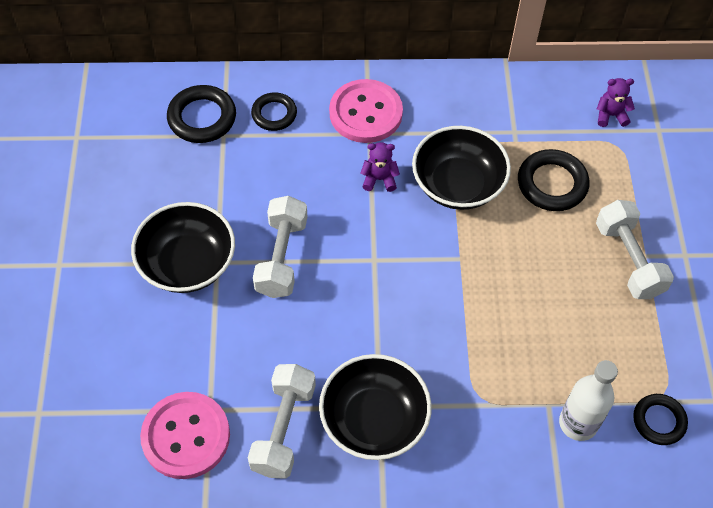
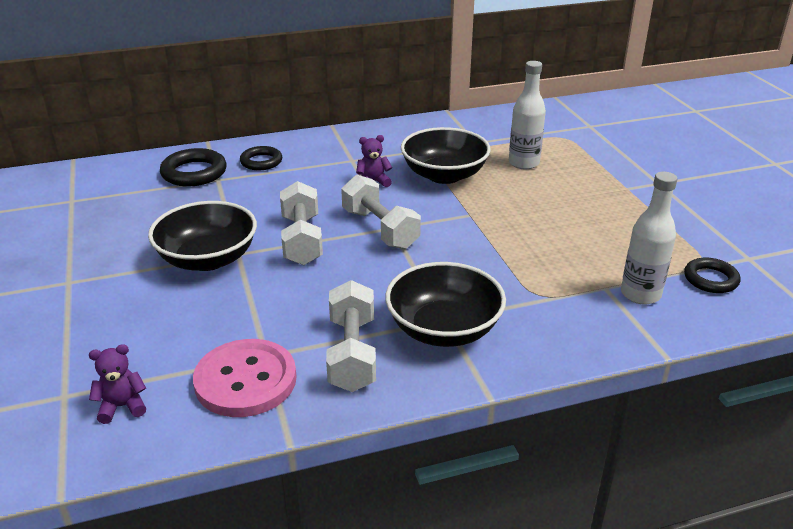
camera: 15 degrees left, 25 degrees down
pink button [329,79,403,143] -> none
black ring [518,149,589,211] -> white bottle [509,61,546,169]
white dumbbell [596,200,674,299] -> white dumbbell moved to [341,175,421,249]
purple teddy bear [597,78,635,127] -> purple teddy bear moved to [89,344,146,424]

